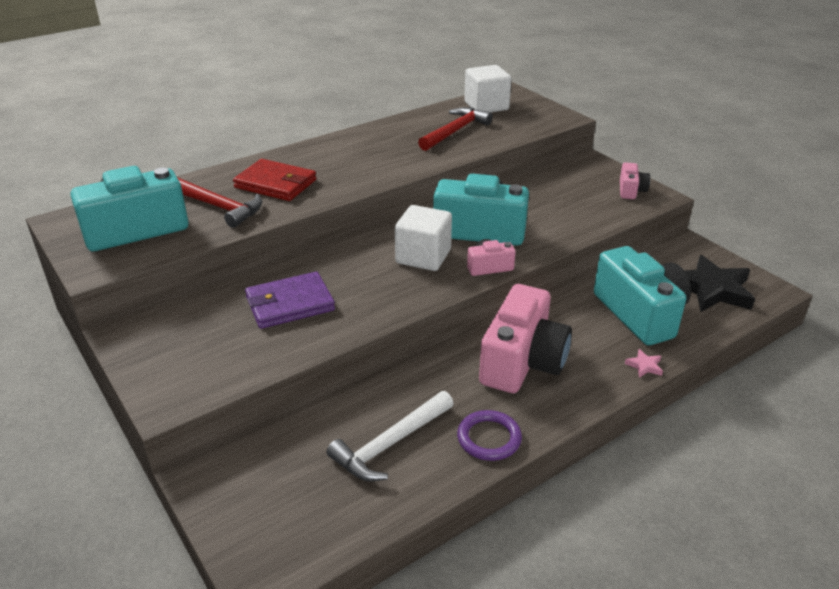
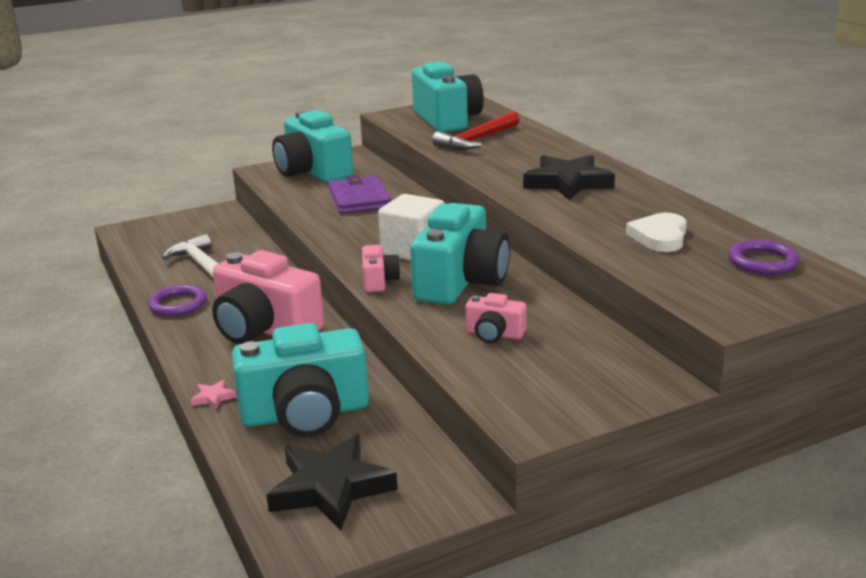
camera: 100 degrees right, 10 degrees down
red wallet [233,159,316,201] -> none
red hammer [418,107,493,151] -> white heart [626,213,687,252]
white cube [464,65,512,112] -> purple ring [728,239,800,275]
pink camera [620,162,650,199] -> pink camera moved to [465,293,526,343]
none -> turquoise camera [272,110,354,183]
none -> black star [523,155,615,200]

